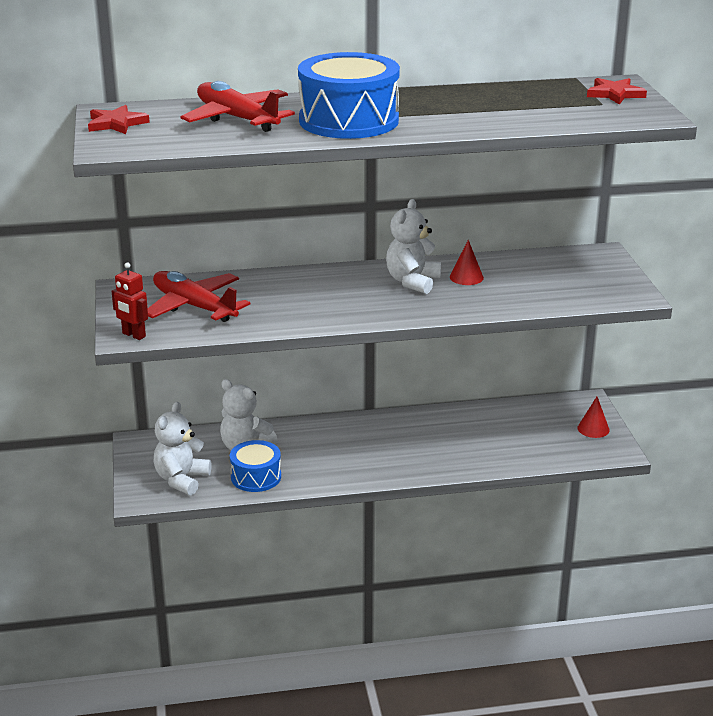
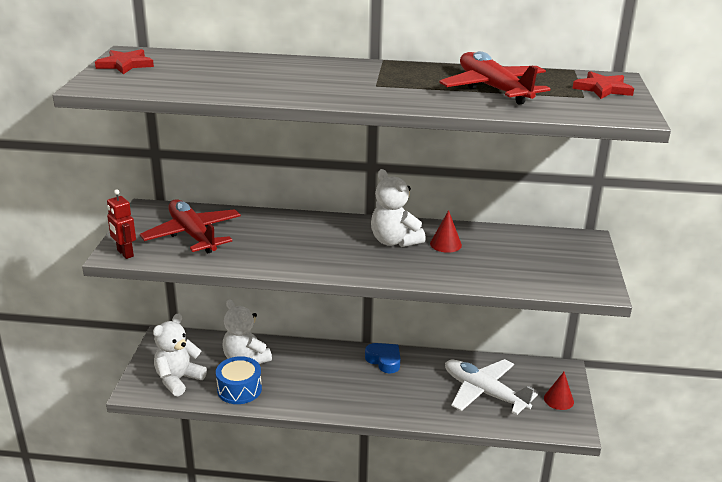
camera: 15 degrees right, 0 degrees up
red plane [181,81,295,132] -> red plane moved to [439,51,550,105]
blue drum [298,52,400,139] -> none
white teddy bear [386,199,441,294] -> white teddy bear turned 75 degrees counterclockwise [371,169,426,247]
none -> blue heart [365,343,401,373]
none -> white plane [445,359,538,415]

